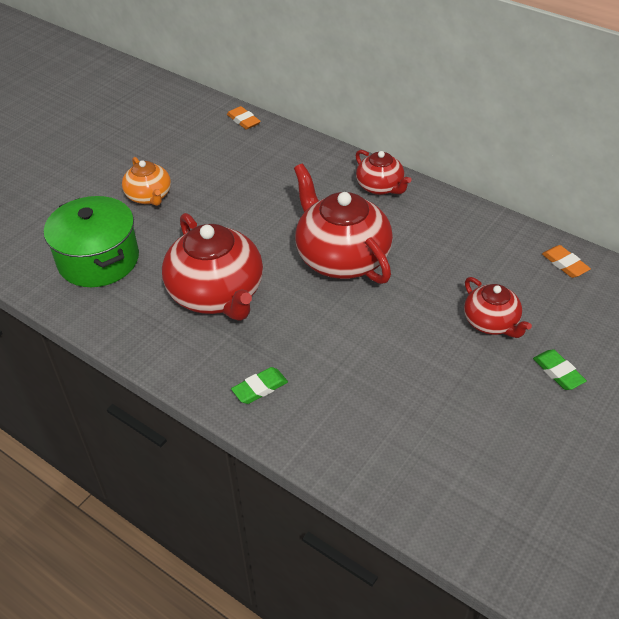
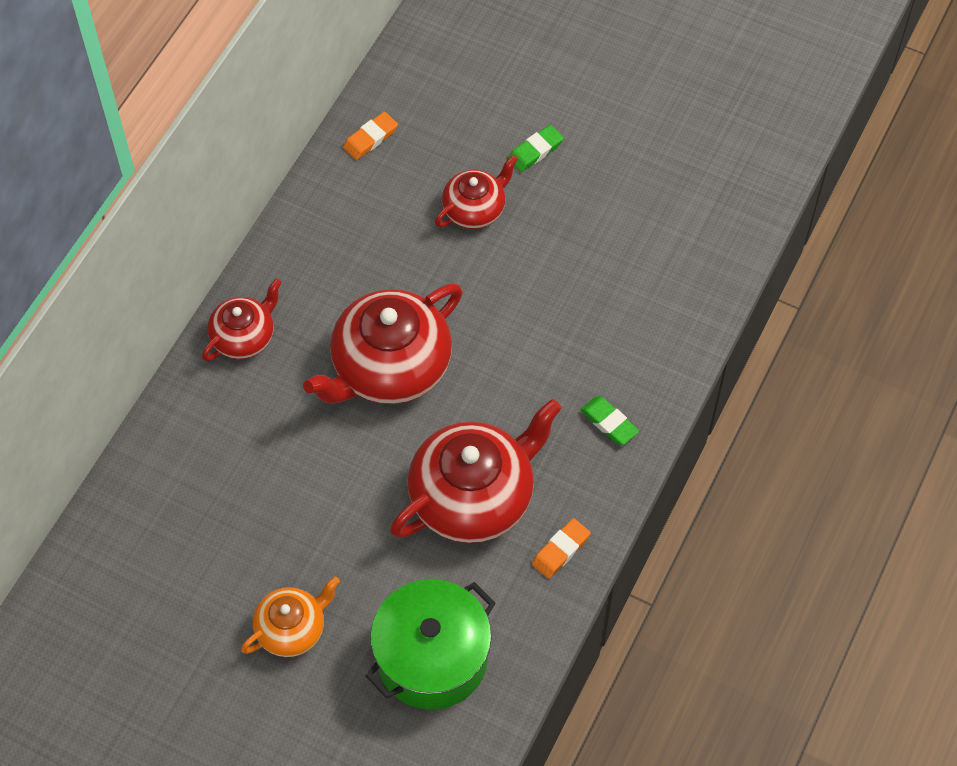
camera: 100 degrees left, 15 degrees up
orange eraser [227,106,261,130] -> orange eraser moved to [532,518,591,579]

